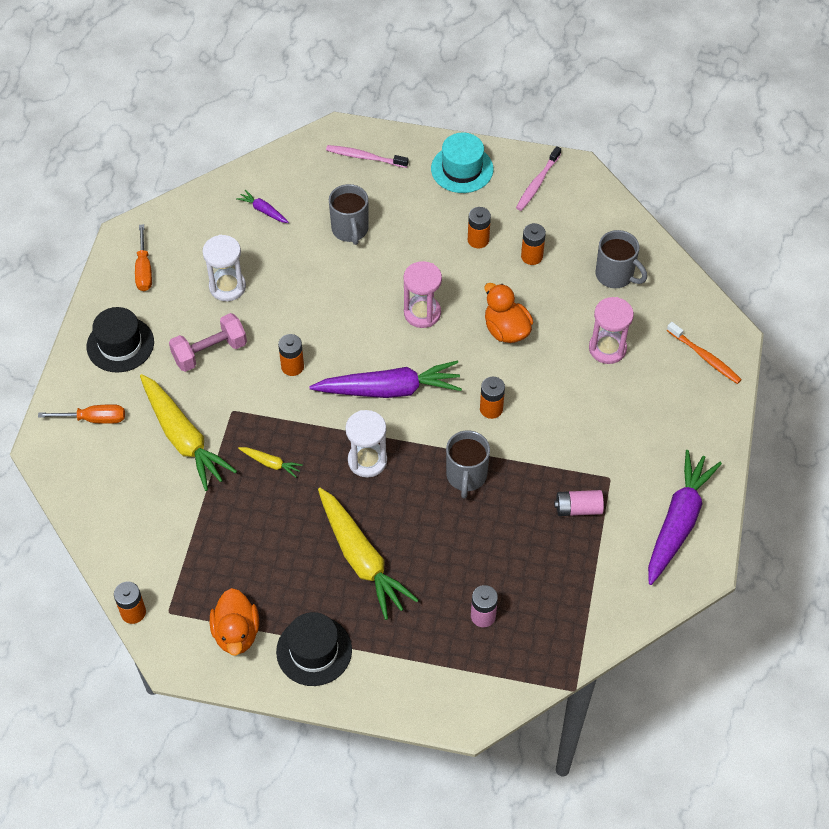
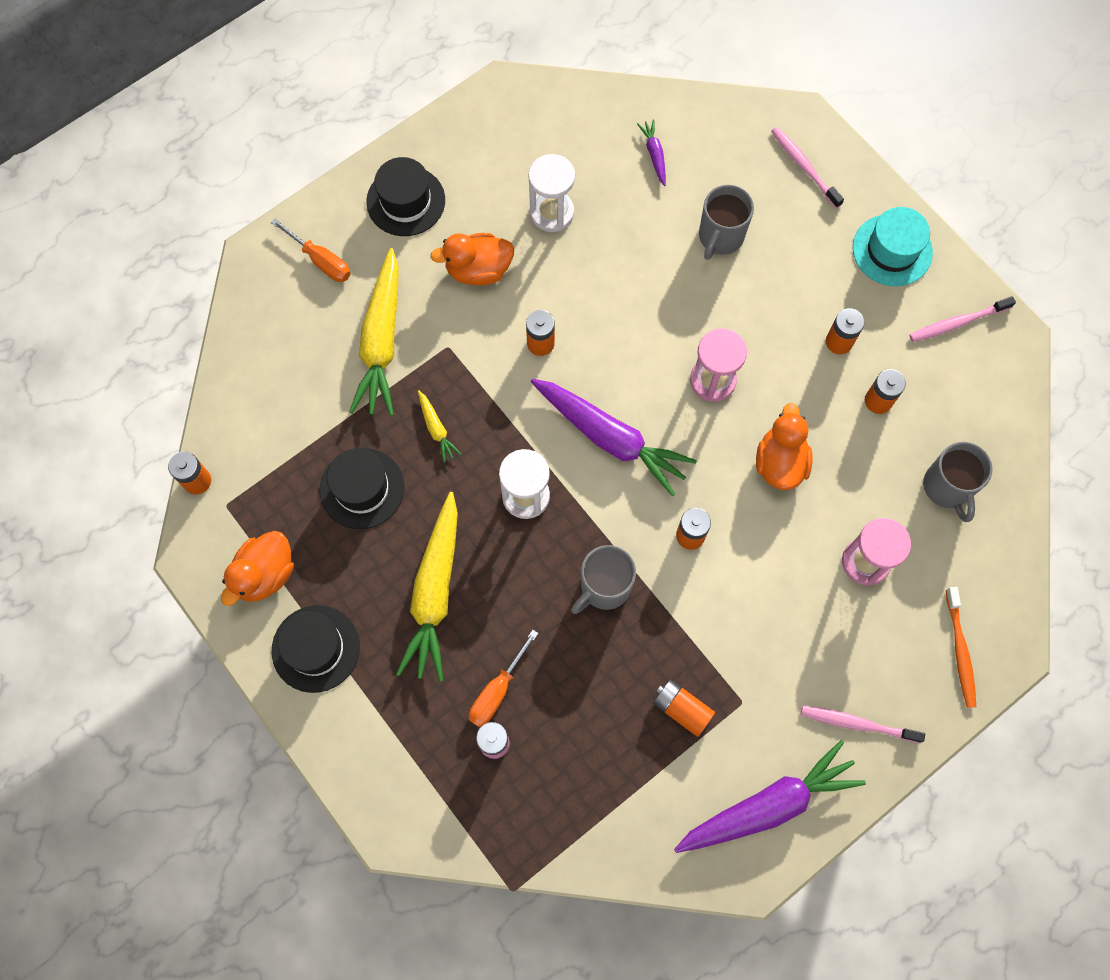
camera: 40 degrees right, 15 degrees up
orange screwdriver [135,224,152,291] -> orange screwdriver moved to [469,630,538,727]
pink dumbbell [169,313,247,372] -> orange duck [430,233,514,286]
pink battery [554,490,604,516] -> orange battery [653,679,715,737]
none -> black hat [320,448,404,529]
none -> pink toothbrush [801,705,925,743]

